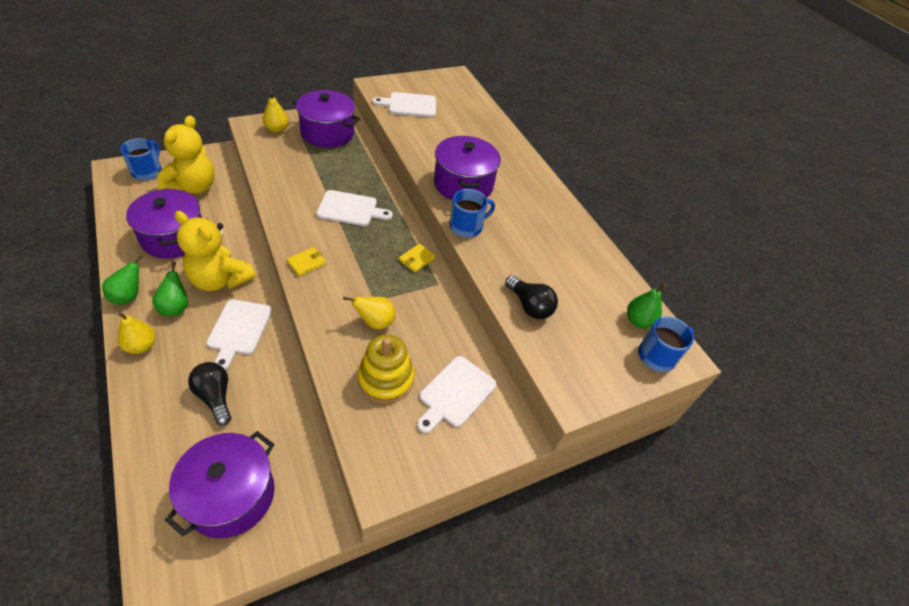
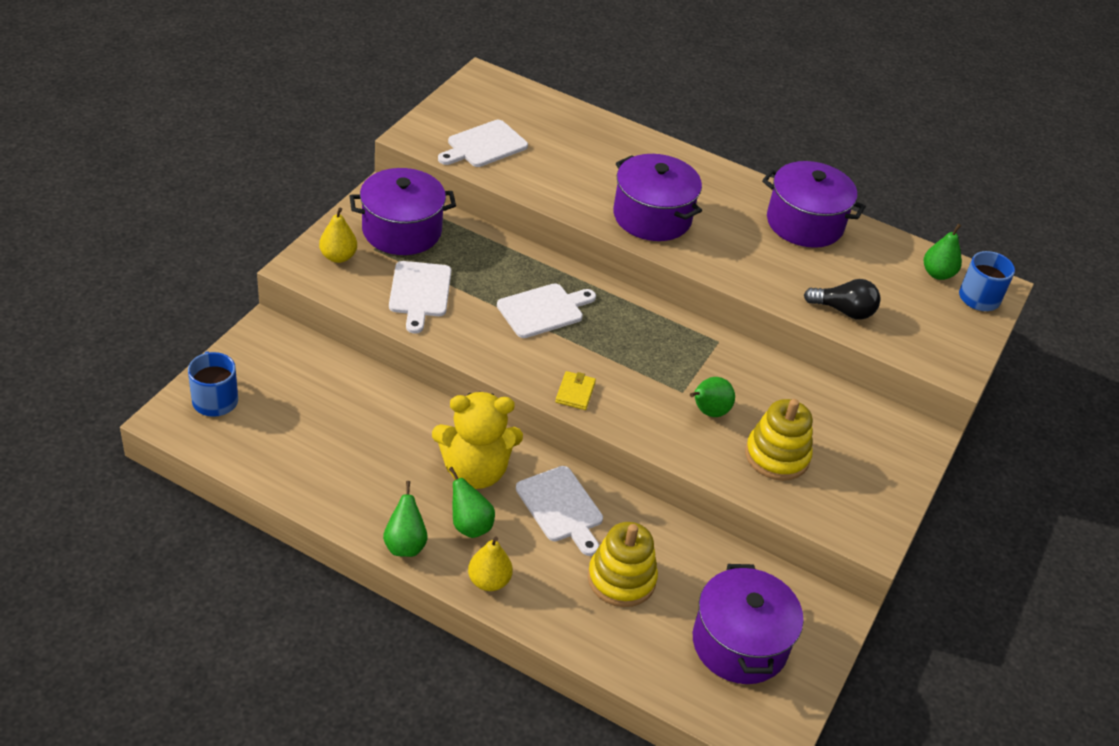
camera: 35 degrees left, 5 degrees down
purple pot [126,188,202,259] -> purple pot moved to [762,161,866,248]
yellow teddy bear [157,116,215,194] -> none
black light bulb [188,362,231,426] -> yellow stacking toy [588,522,658,607]
yellow pear [343,296,396,329] -> green pear [690,377,735,417]
yellow wallet [399,244,435,272] -> none
white cutting board [417,356,497,433] -> white cutting board moved to [389,261,451,334]
blue mug [449,189,495,238] -> none

